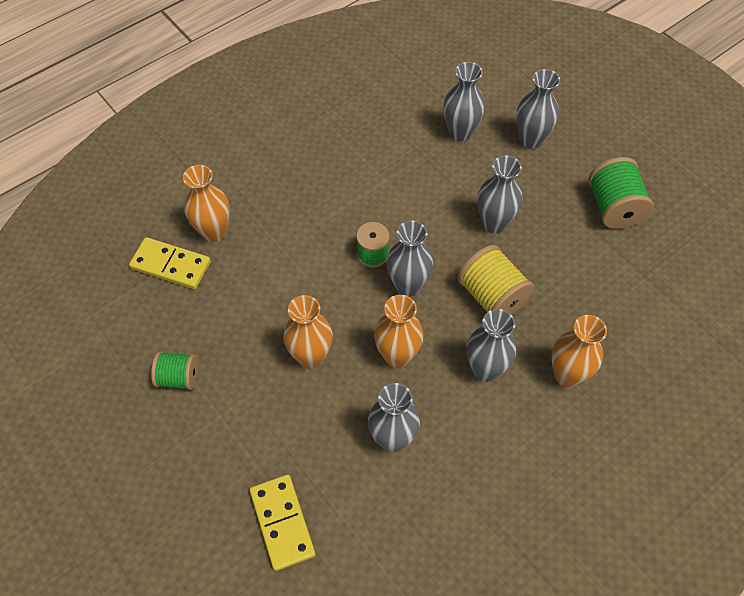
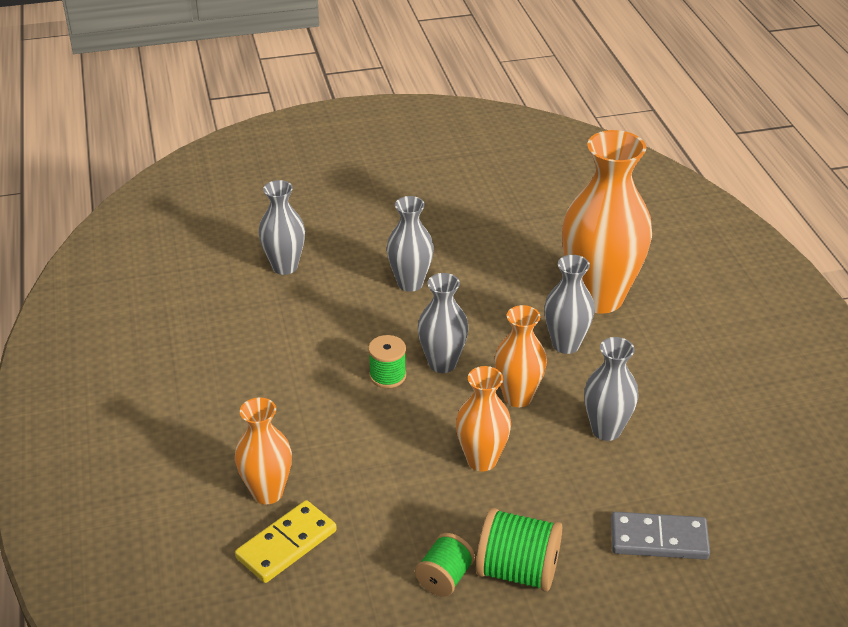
camera: 65 degrees left, 20 degrees down
yellow domino [250,475,315,571] -> grey domino [611,512,710,560]
yellow spool [457,245,534,315] -> none
grey vase [516,69,560,149] -> none
orange vase [551,315,607,387] -> orange vase [562,130,652,314], size x1.84
green spool [588,157,654,229] -> green spool moved to [476,508,562,592]

